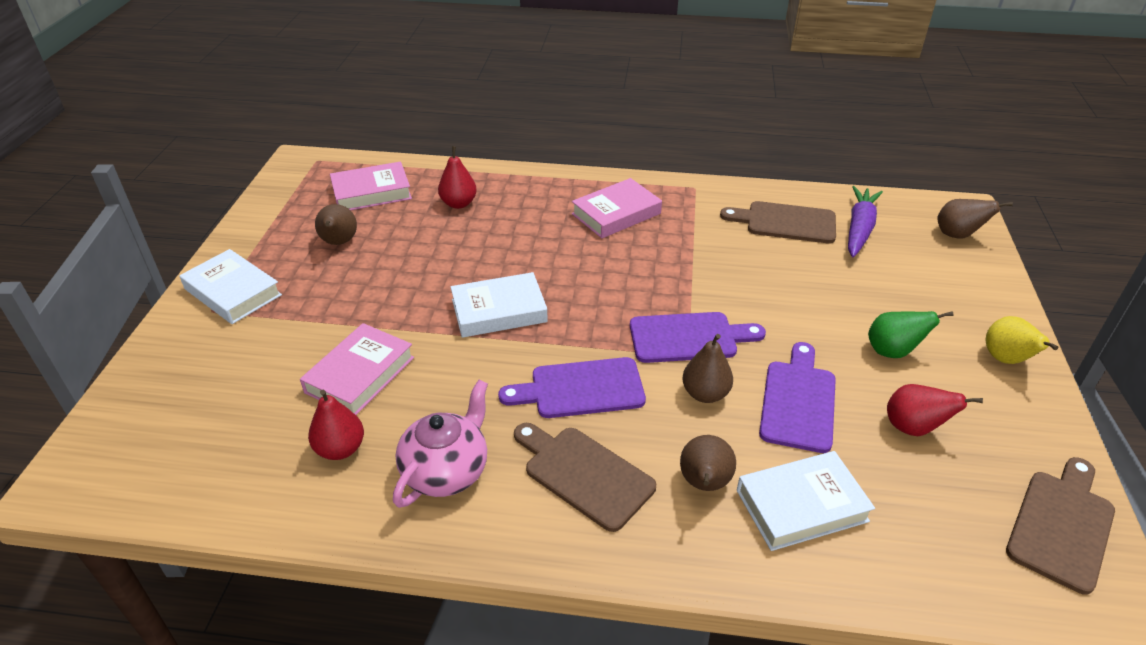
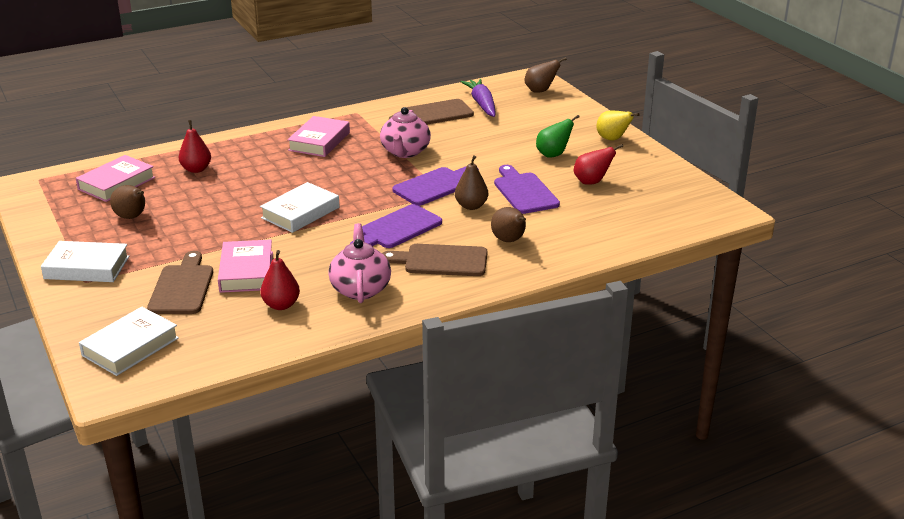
camera: 35 degrees left, 10 degrees down
white book [737,451,875,551] -> white book moved to [79,307,179,376]
brown cutting board [1006,457,1115,595] -> brown cutting board moved to [147,251,213,314]
none -> pink teapot [380,107,431,158]

